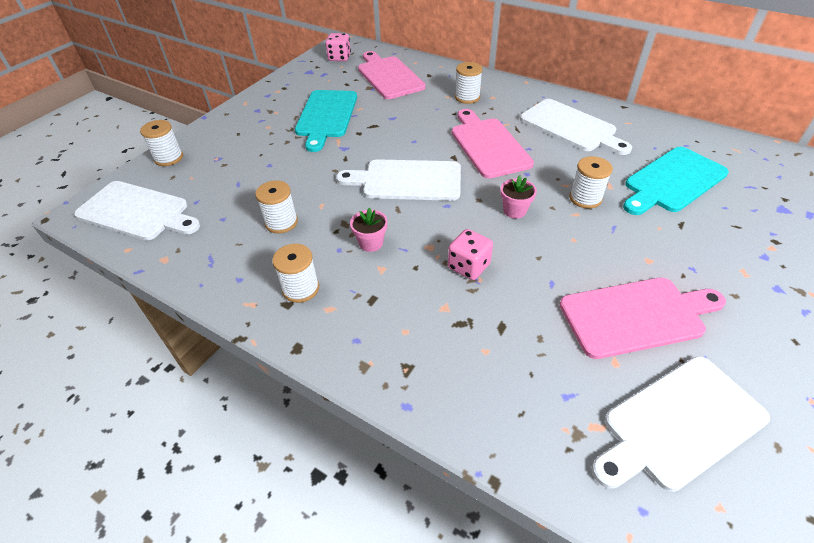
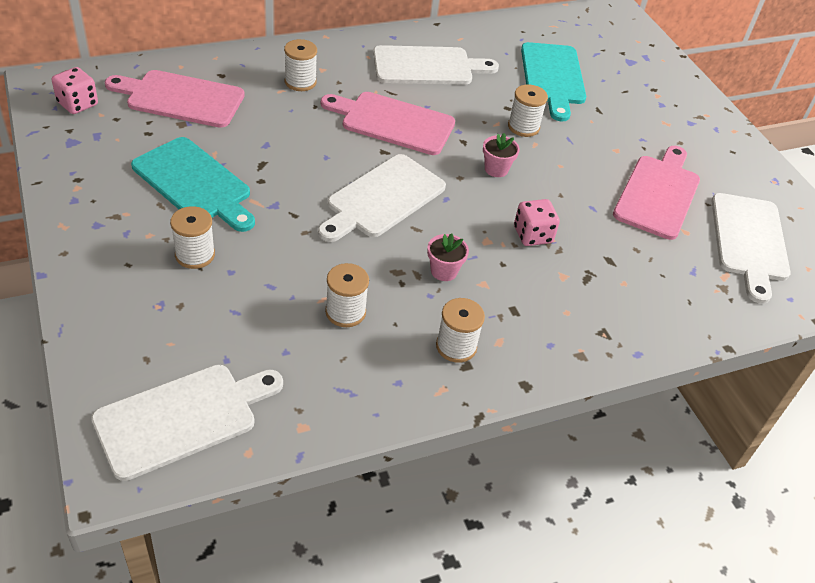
camera: 60 degrees left, 0 degrees up
white spool [140,120,183,166] -> white spool moved to [170,206,215,269]

